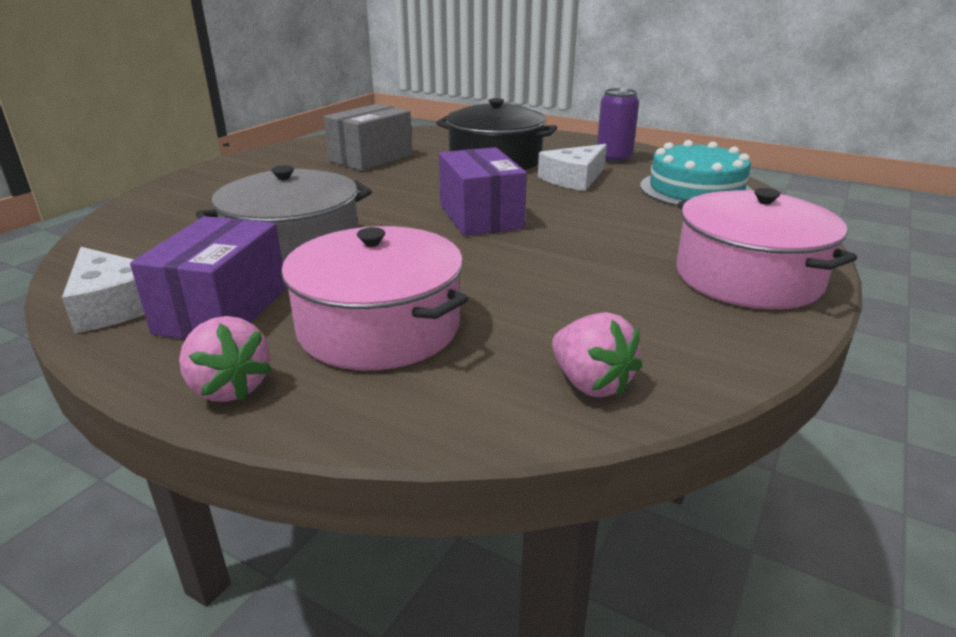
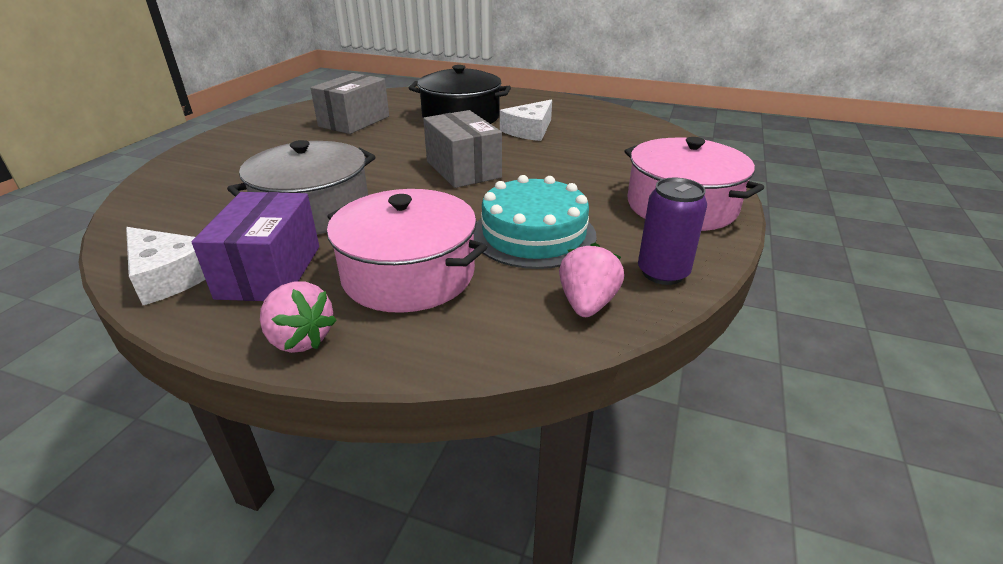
camera: 10 degrees left, 5 degrees up
purple box [439,147,527,236] -> grey box [423,110,502,188]
pink strawberry [552,312,642,397] -> pink strawberry turned 120 degrees counterclockwise [559,243,624,317]
purple can [597,88,639,163] -> purple can moved to [638,178,707,285]
turquoise cake [640,140,752,207] -> turquoise cake moved to [474,175,597,269]

